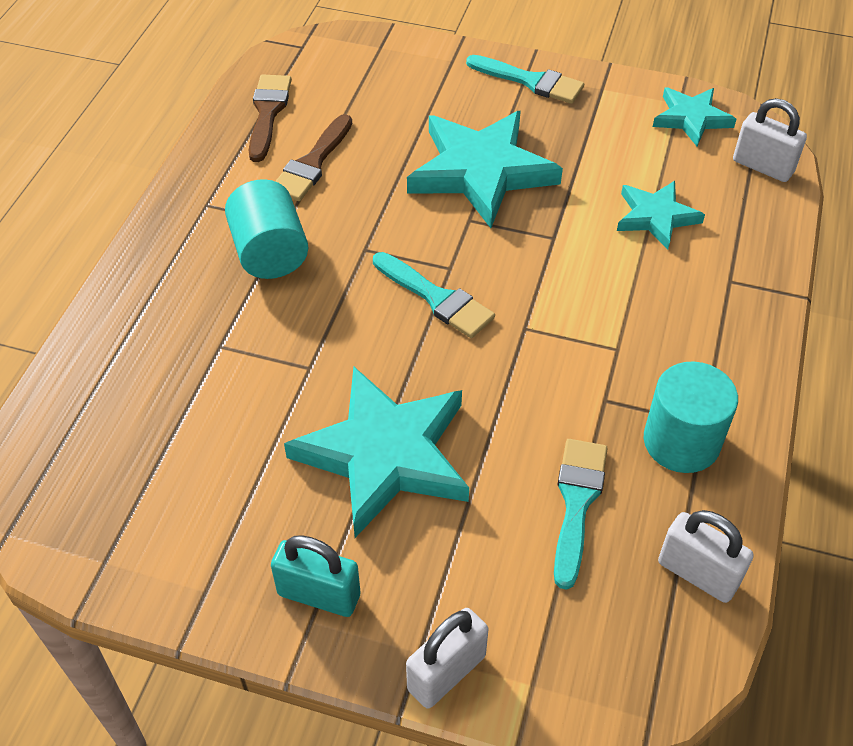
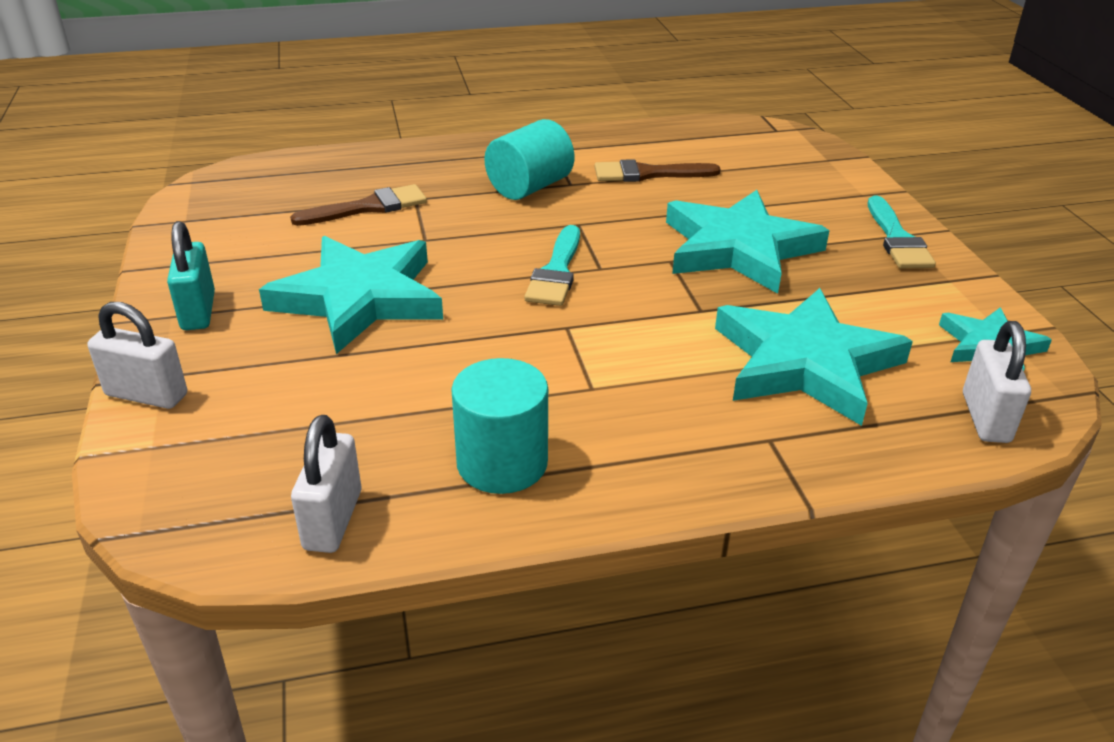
camera: 60 degrees right, 15 degrees down
brown brush [249,74,292,162] -> brown brush moved to [290,184,427,226]
turquoise brush [554,439,608,590] -> none
turquoise star [617,181,705,250] -> turquoise star [715,288,913,426], size x1.81

